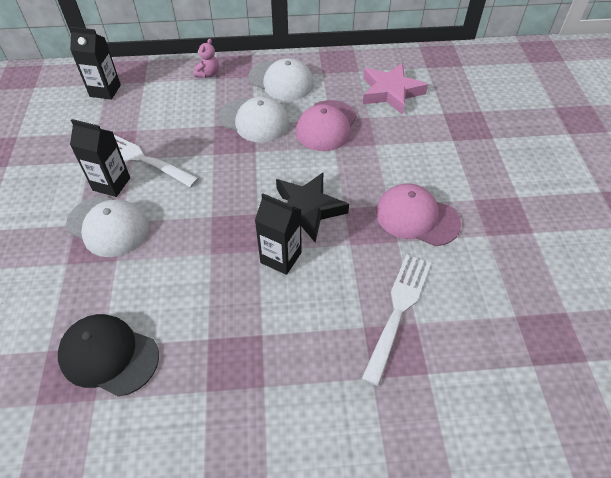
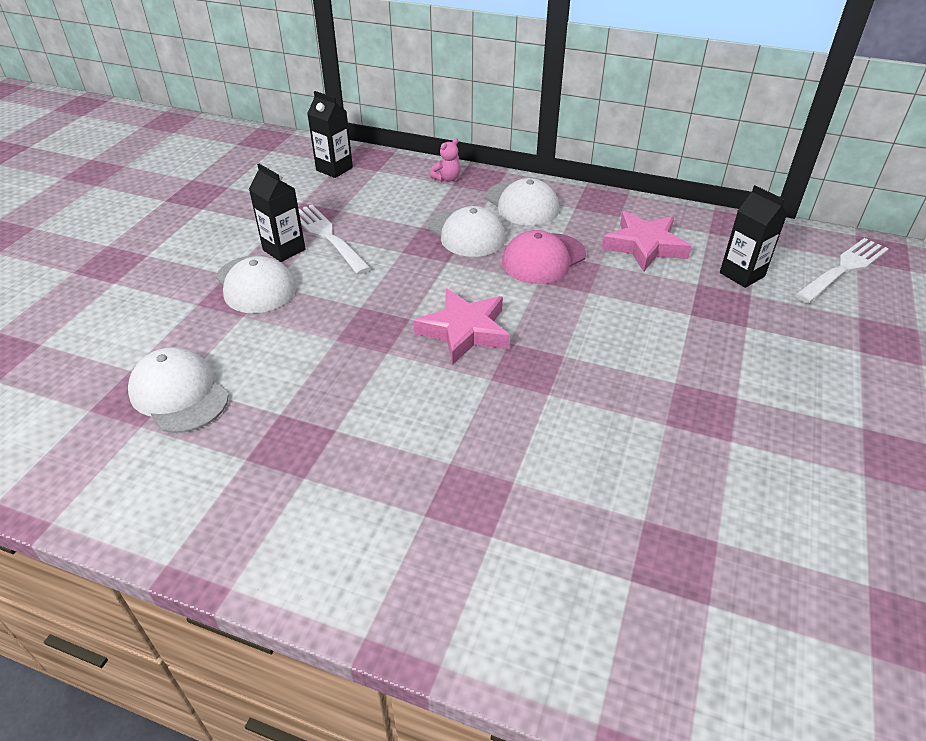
camera: 25 degrees right, 10 degrees down
black cap [58,314,159,397] -> white cap [128,347,229,433]
black carton [255,193,302,275] -> black carton moved to [720,185,787,288]
black star [276,173,349,243] -> pink star [413,289,510,365]
white fork [361,254,431,386] -> white fork moved to [795,238,889,303]
pink cap [376,183,461,246] -> none

